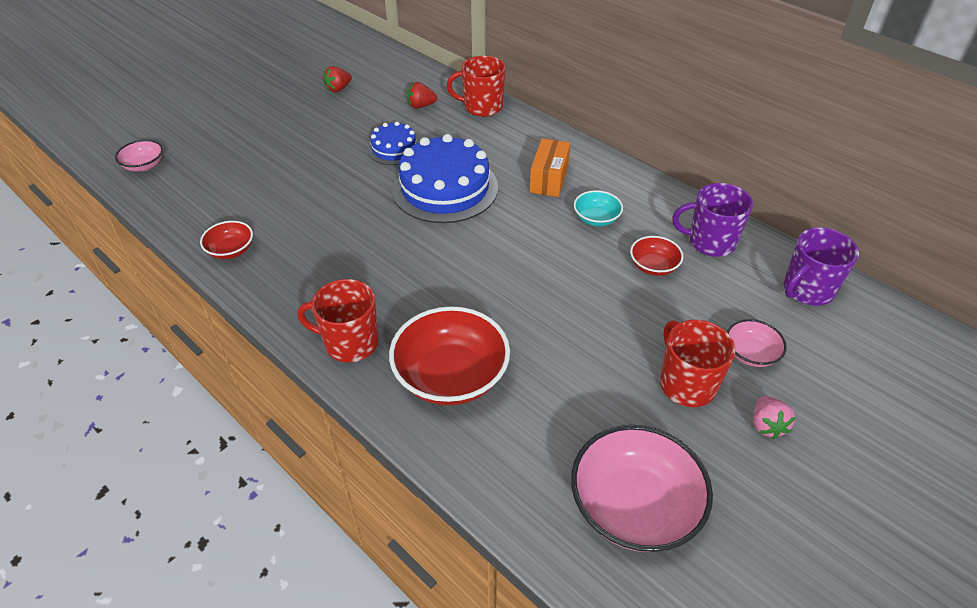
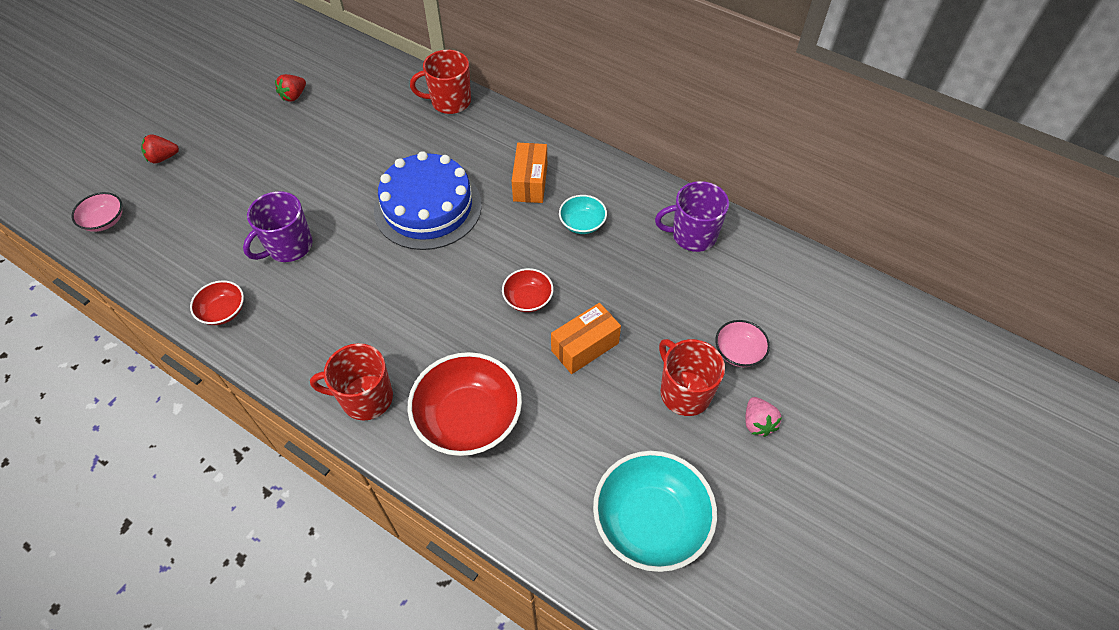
camera: 10 degrees left, 10 degrees up
blue cake [367,122,419,165] -> none
red strawberry [407,82,437,109] -> red strawberry moved to [141,134,179,163]
pink bowl [571,425,713,552] -> turquoise bowl [593,451,717,572]
red bowl [630,236,683,276] -> red bowl moved to [502,268,553,312]
purple mug [784,227,859,306] -> purple mug moved to [243,191,313,262]
none -> orange box [551,303,621,374]

